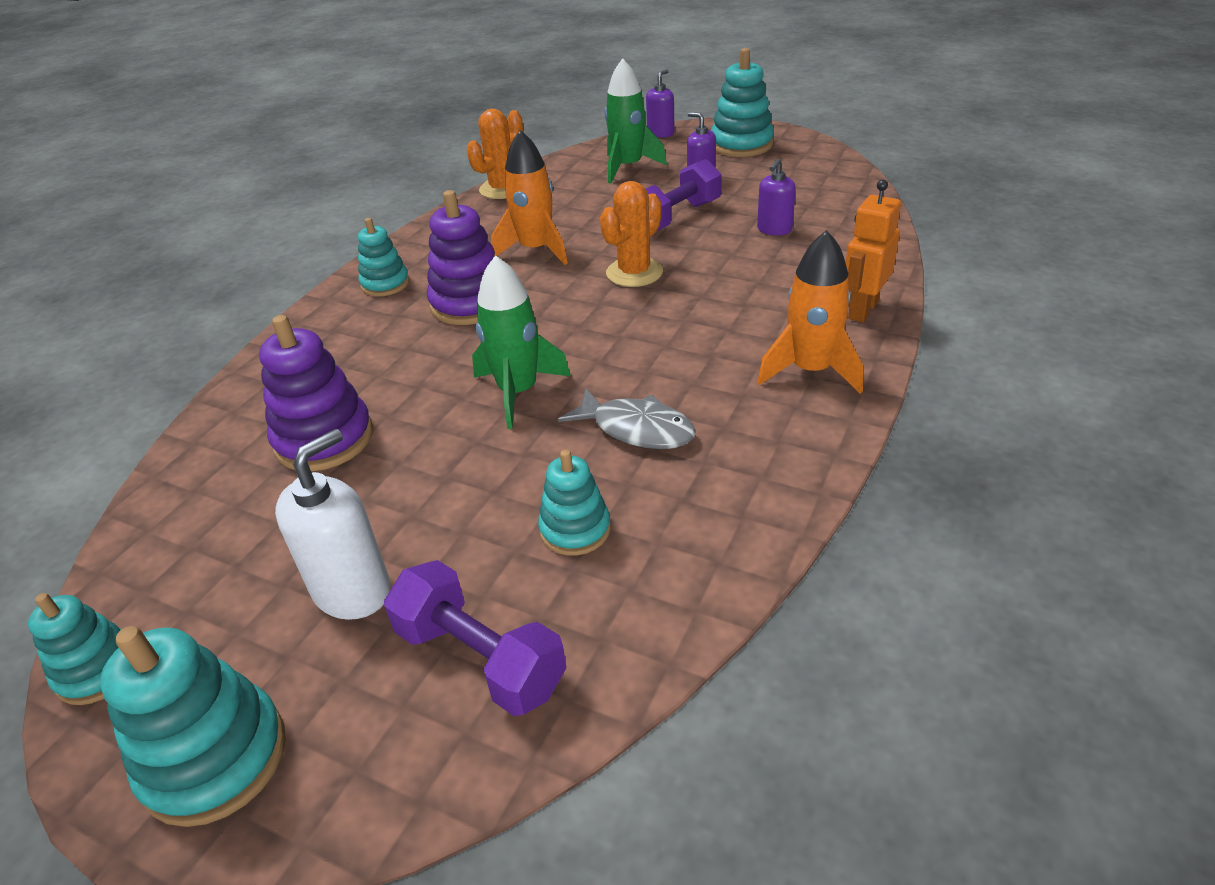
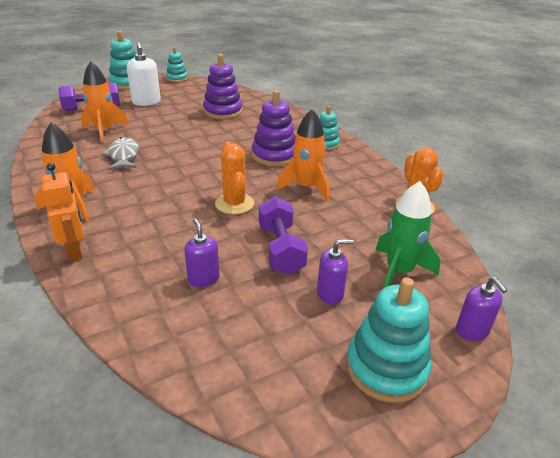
camera: 120 degrees right, 5 degrees down
green rocket [472,255,571,429] -> none
turquoise stacking toy [538,449,611,556] -> orange rocket [81,61,129,142]
grey fish [558,388,696,449] -> grey fish turned 105 degrees clockwise [101,137,139,170]

